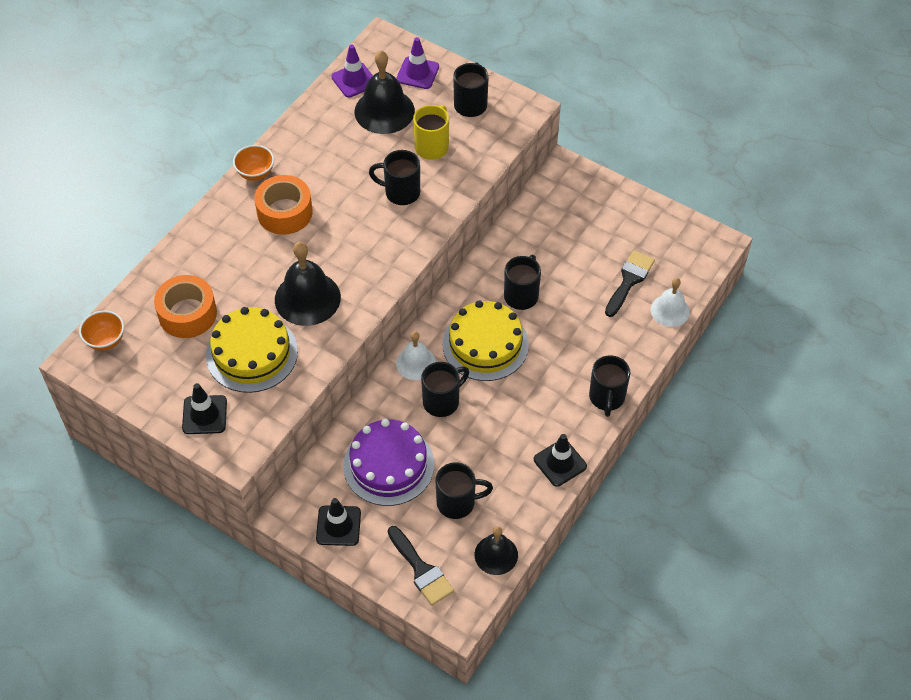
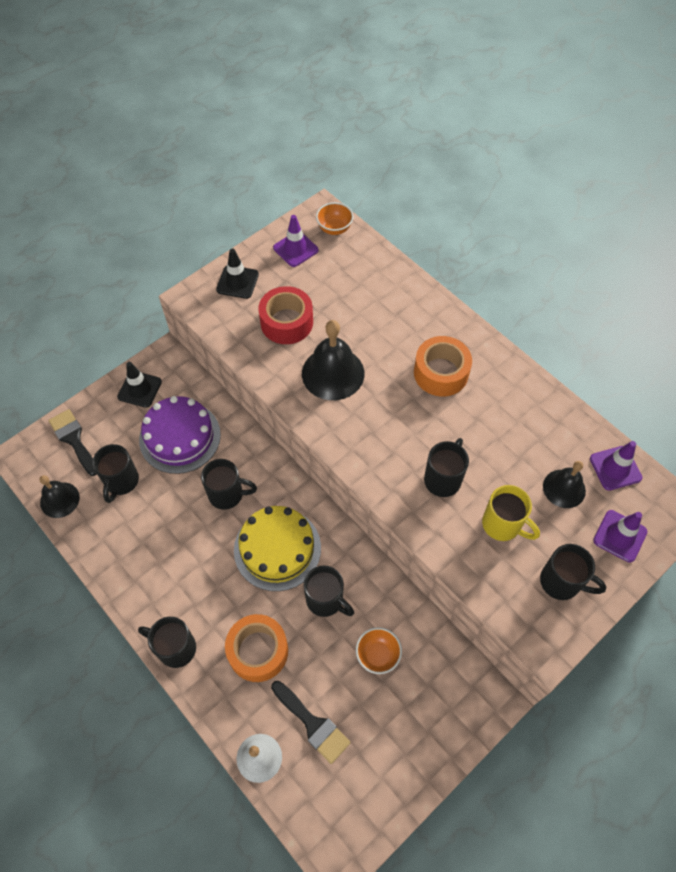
camera: 105 degrees right, 5 degrees up
orange tape [154,275,217,338] -> orange tape moved to [225,614,288,682]
yellow cake [206,307,298,393] -> red tape [258,286,313,344]
orange bowl [233,145,274,181] -> orange bowl moved to [356,627,402,674]
black bell [355,51,415,134] -> black bell [543,461,586,508], size x0.62
black brush [388,526,454,606] -> black brush turned 75 degrees clockwise [48,409,97,476]
white bell [396,331,436,380] -> none
black mug [421,362,469,417] -> black mug turned 60 degrees counterclockwise [201,459,257,510]
black traffic cone [534,434,587,487] -> none
none -> purple traffic cone [273,215,319,267]

